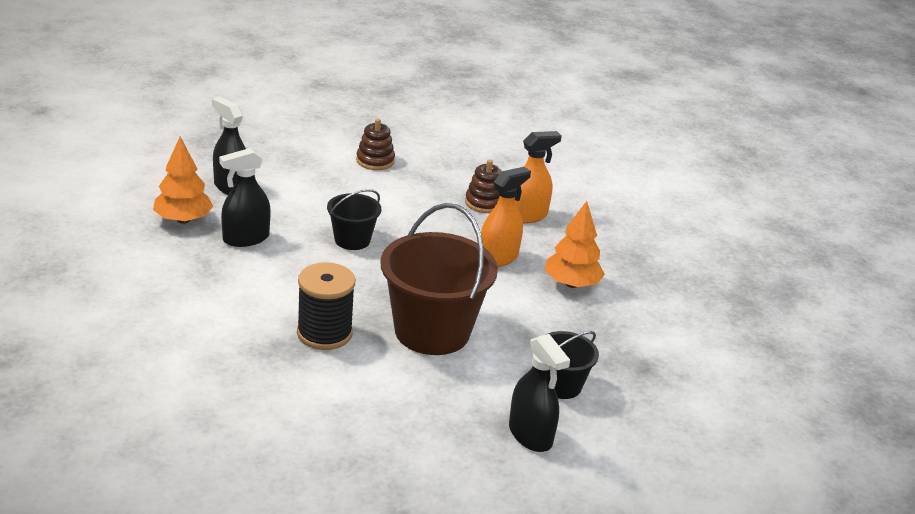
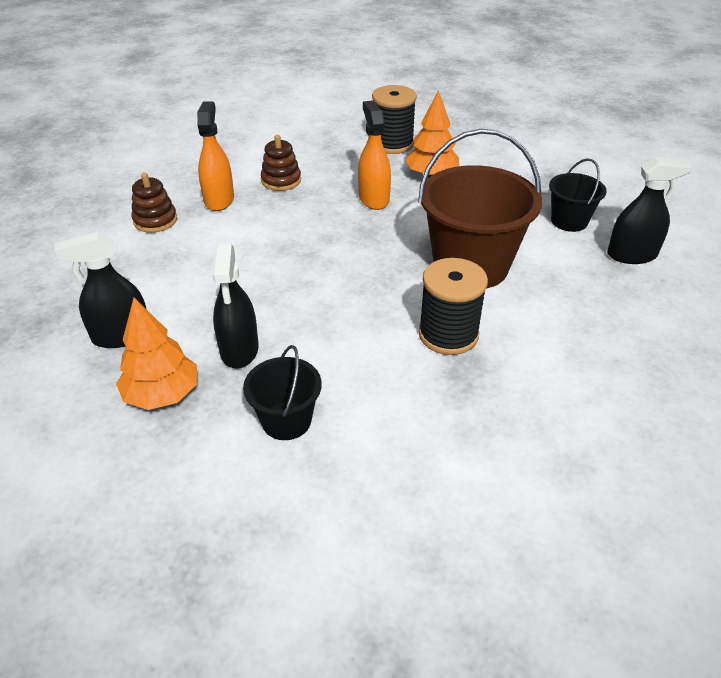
camera: 60 degrees left, 10 degrees up
black bucket [327,189,381,250] -> black bucket moved to [243,345,322,440]
orange spray bottle [514,131,562,224] -> orange spray bottle moved to [197,101,234,211]
none -> black spool [372,85,417,154]

